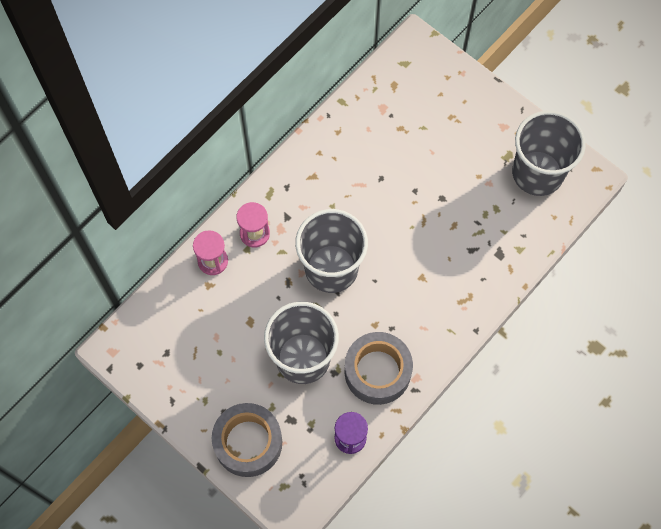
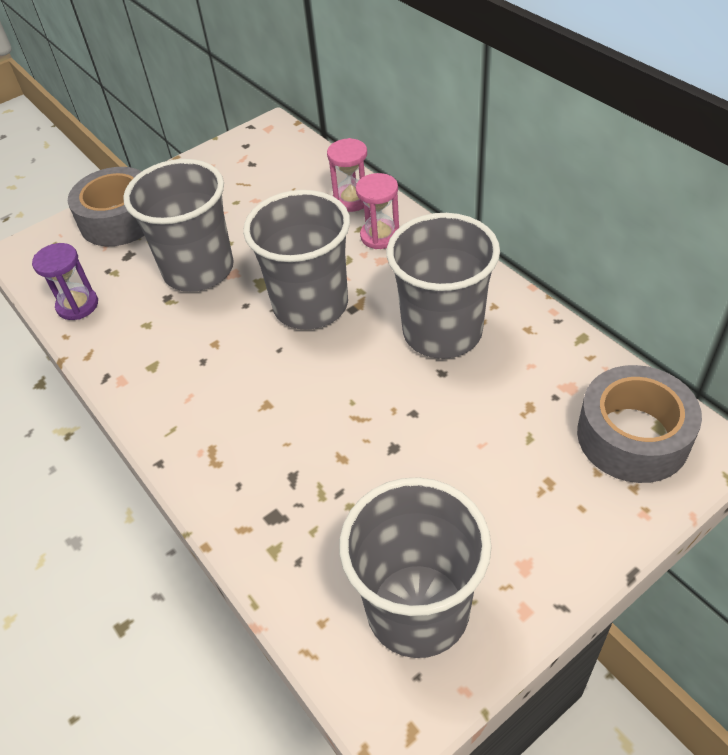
camera: 105 degrees right, 20 degrees down
grey tape [345,332,413,405] -> grey tape moved to [577,365,702,483]
none -> grey cup [387,213,500,359]

